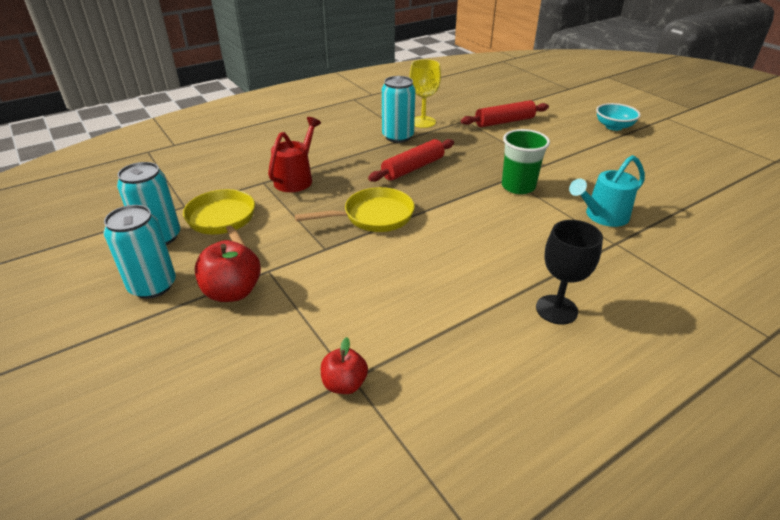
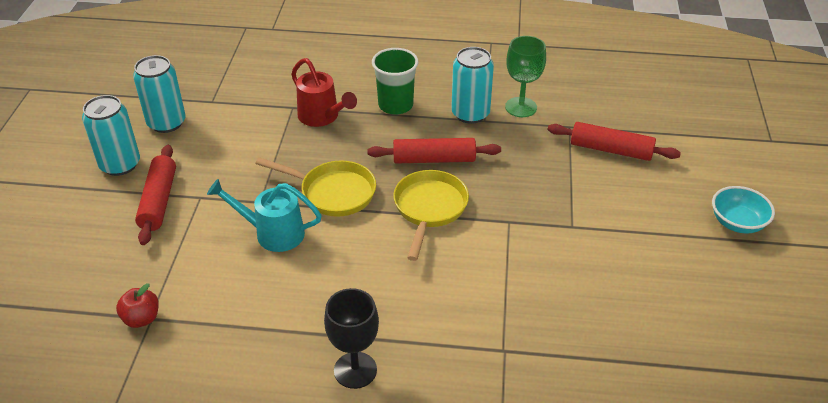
camera: 40 degrees right, 5 degrees up
yellow pan [183,189,255,247] -> yellow pan moved to [393,170,469,261]
red apple [195,240,261,302] -> red rolling pin [135,145,176,245]
red watering can [268,117,321,192] -> red watering can turned 75 degrees clockwise [291,58,357,127]
yellow goblet [409,59,441,128] -> green goblet [505,36,546,117]
green cup [502,129,550,194] -> green cup moved to [372,48,418,115]
turquoise watering can [569,155,645,227] -> turquoise watering can moved to [207,179,322,252]

